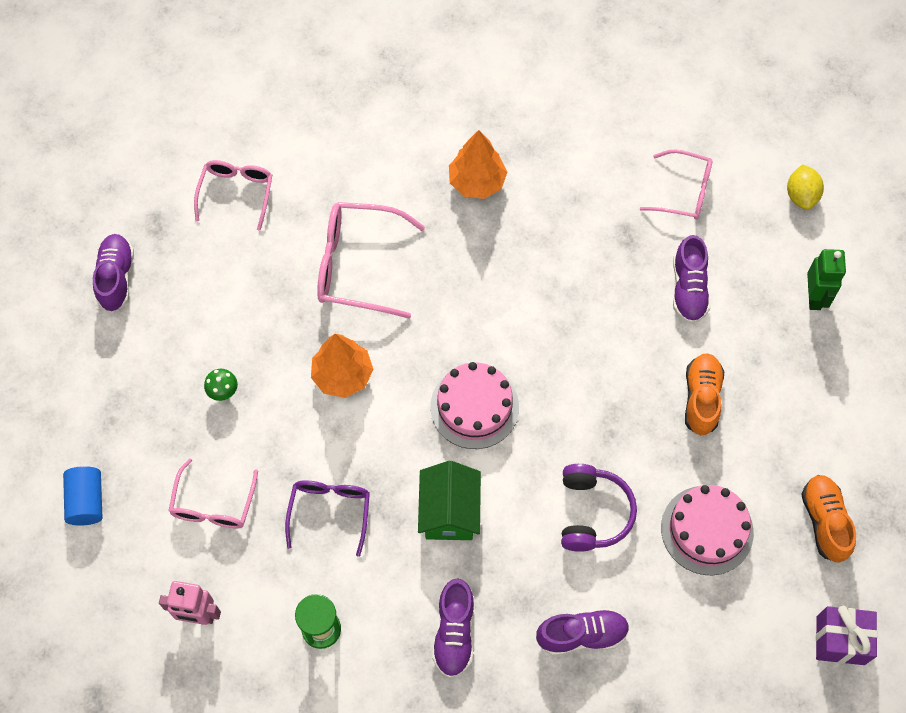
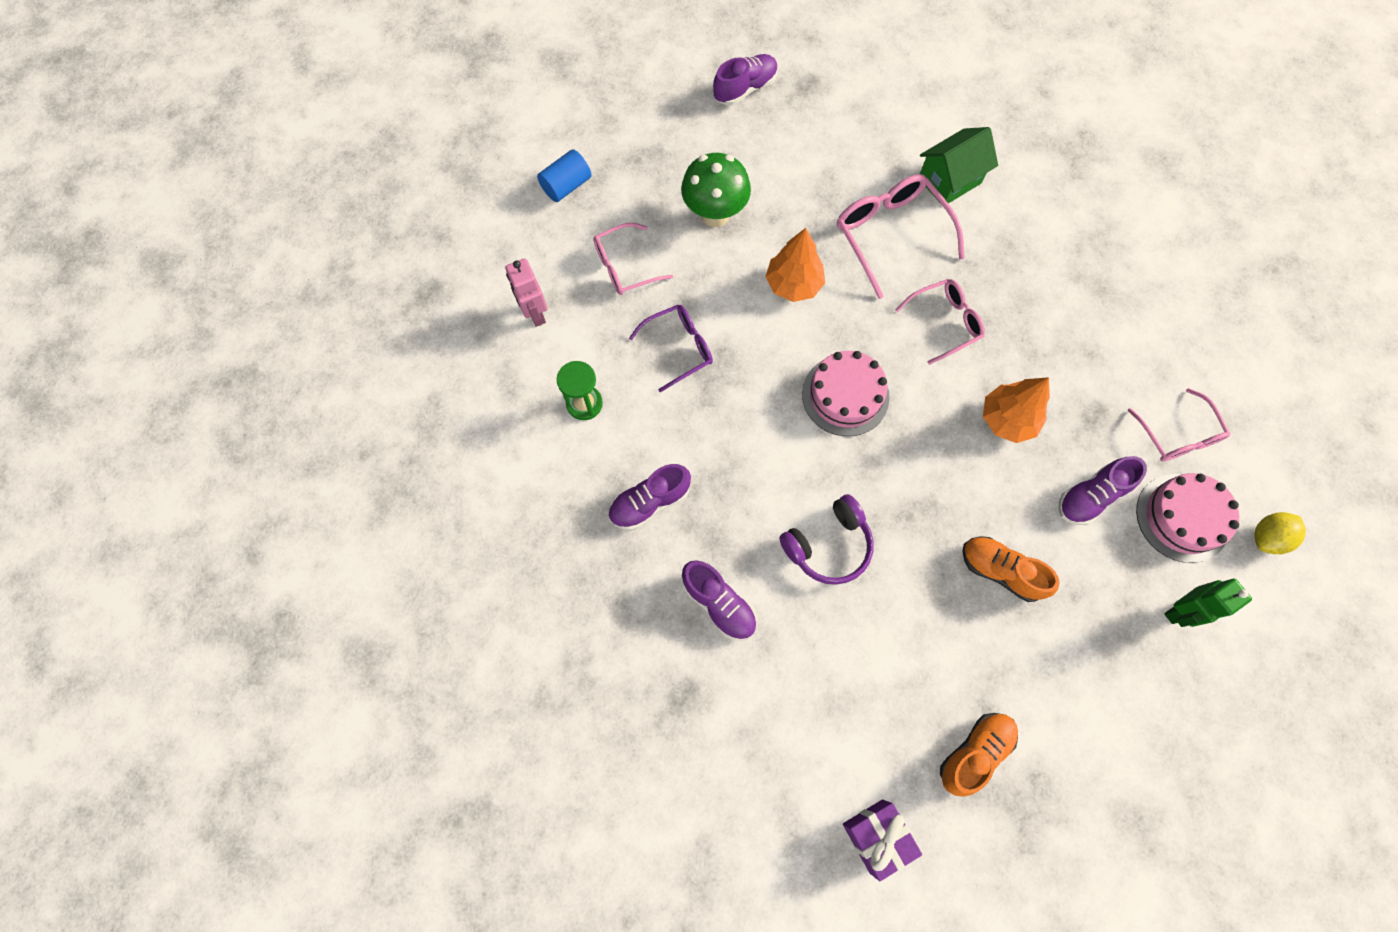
camera: 55 degrees right, 5 degrees up
pink glasses [194,160,272,231] -> pink glasses moved to [895,279,985,365]
green mushroom [204,369,238,401] -> green mushroom [681,153,751,227], size x2.21
green house [418,461,481,540] -> green house moved to [920,127,998,205]
orange tree [449,130,507,199] -> orange tree moved to [983,377,1050,443]
pink cake [661,485,754,576] -> pink cake moved to [1136,473,1239,563]
orange shoe [685,353,724,436] -> orange shoe turned 120 degrees counterclockwise [962,536,1060,602]

